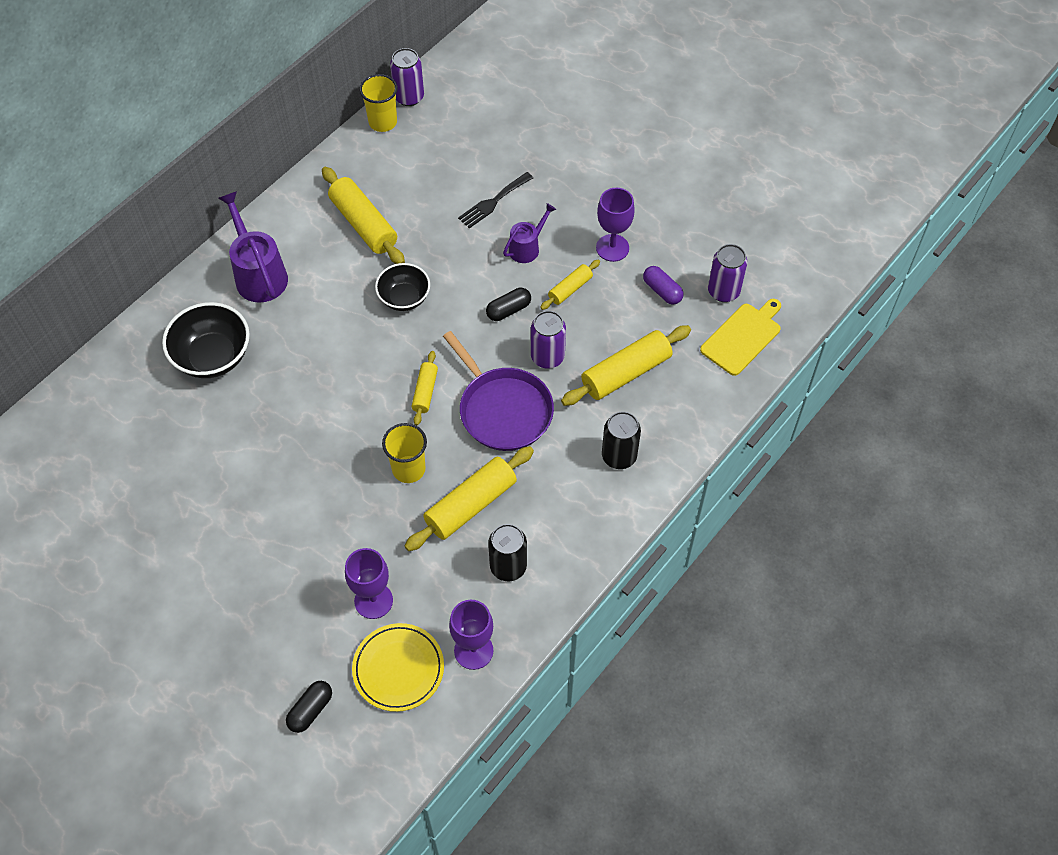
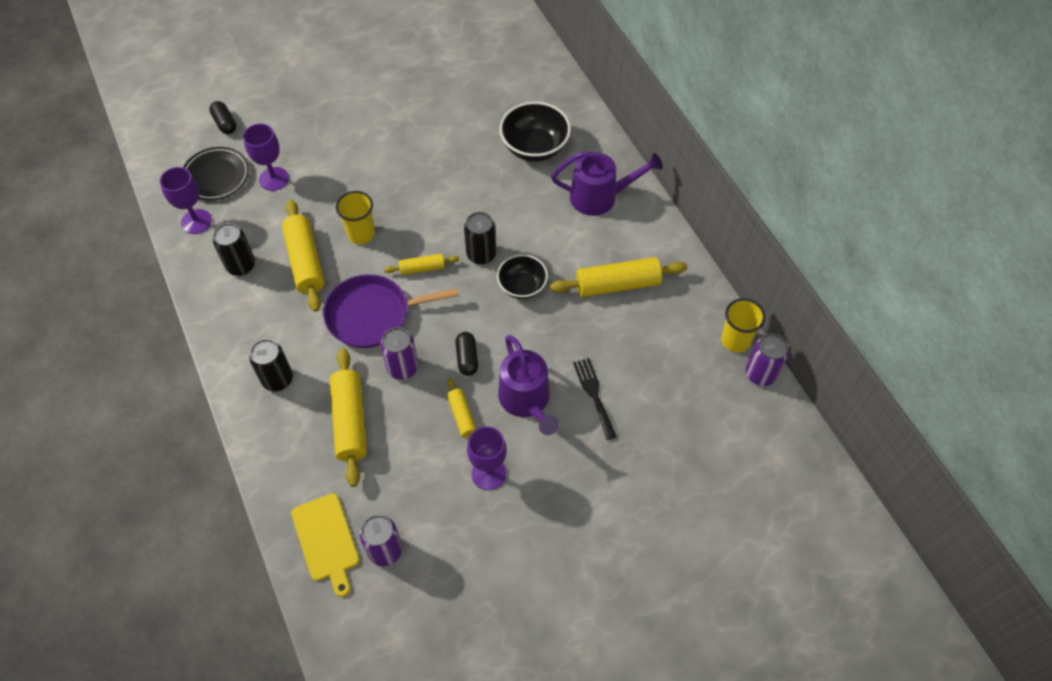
camera: 115 degrees right, 0 degrees up
yellow plate [352,623,444,712] -> black plate [183,147,249,201]
yellow rolling pin [411,351,438,426] -> yellow rolling pin turned 45 degrees counterclockwise [384,254,459,275]
purple watering can [503,203,556,263] -> purple watering can [498,335,559,435], size x1.69
purple capsule [643,266,683,304] -> none
none -> black can [464,212,496,265]

